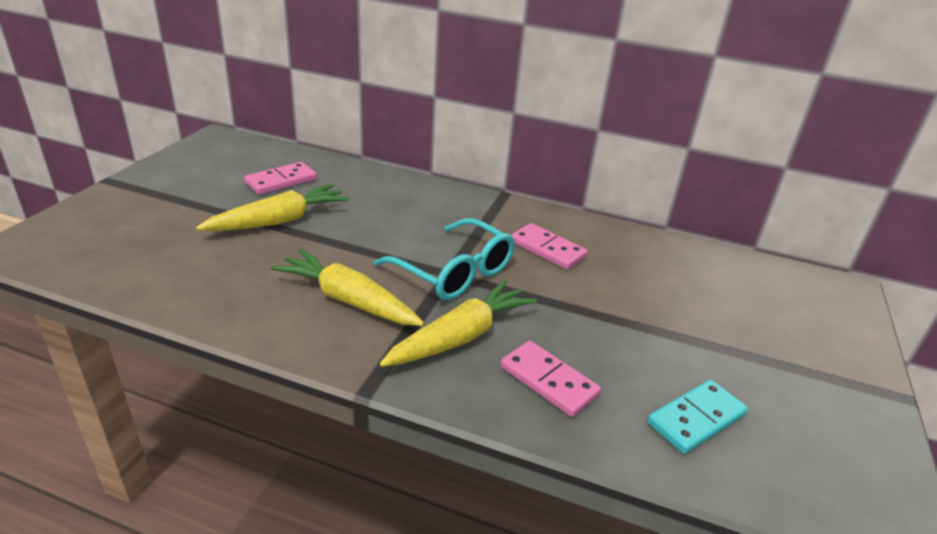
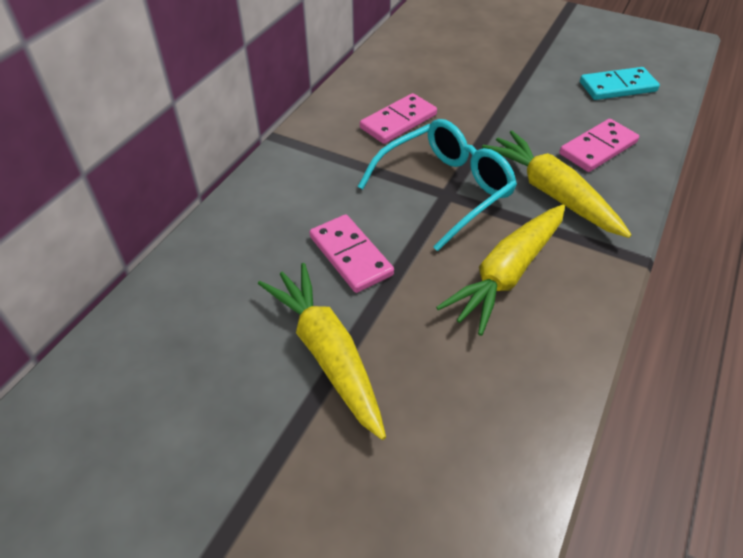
camera: 80 degrees left, 15 degrees up
pink domino [244,162,317,195] -> pink domino moved to [310,214,394,293]
turquoise domino [647,380,748,454] -> turquoise domino turned 75 degrees counterclockwise [580,67,660,100]

